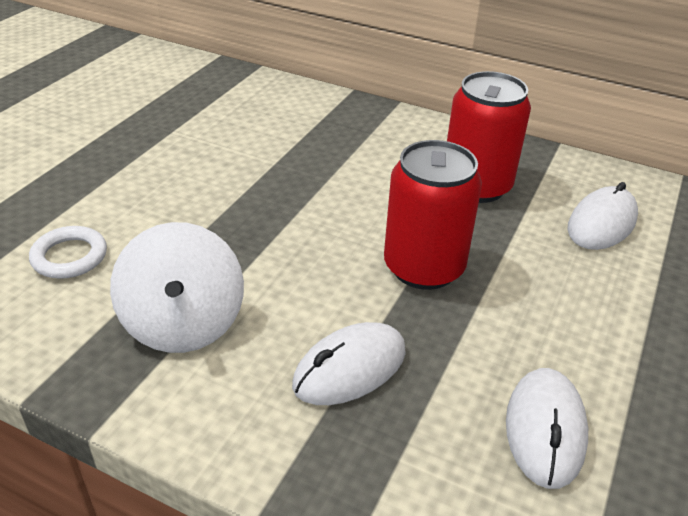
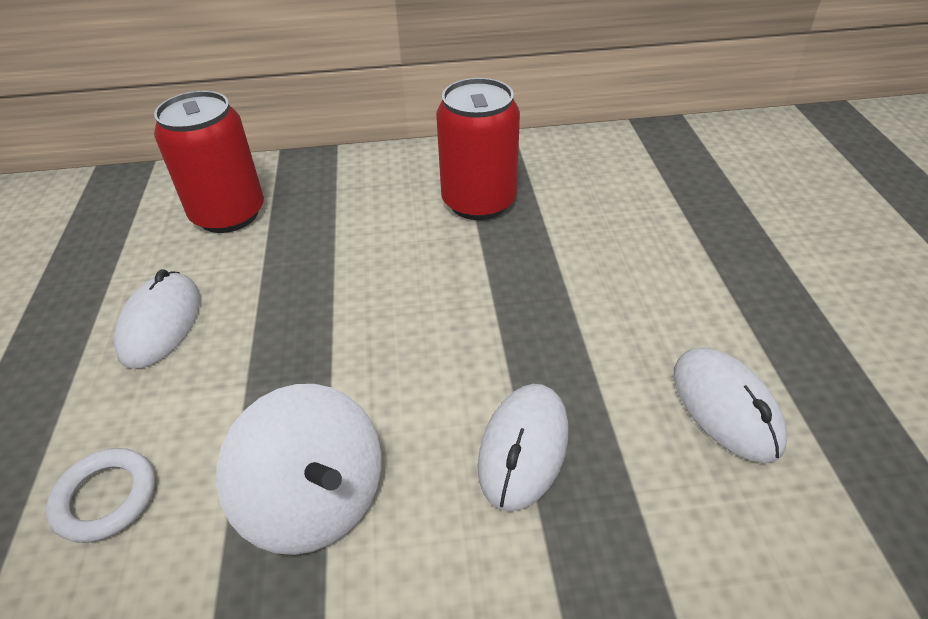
camera: 30 degrees left, 5 degrees up
red can [384,140,482,290] -> red can moved to [154,91,264,233]
white mouse [567,182,638,250] -> white mouse moved to [114,269,200,369]

